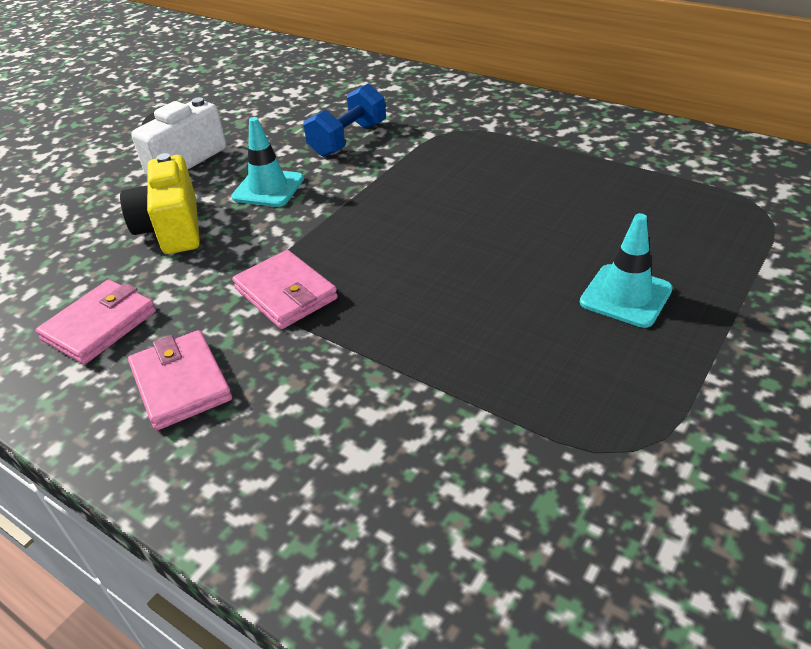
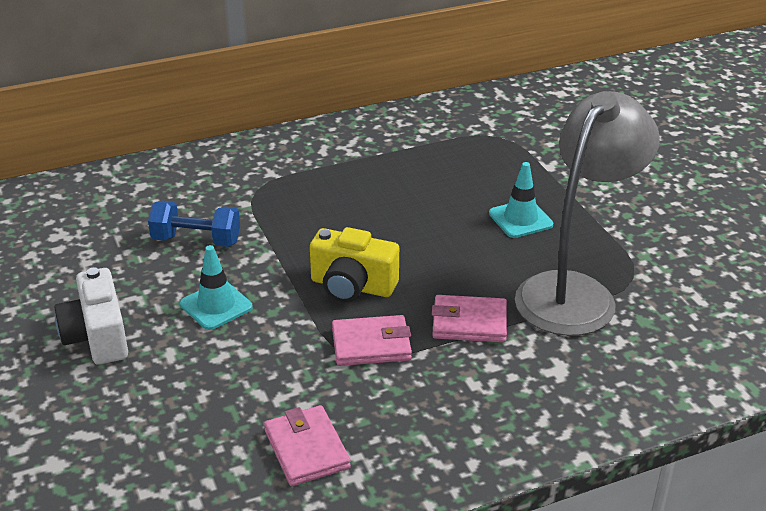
camera: 60 degrees left, 5 degrees down
yellow camera [120,153,200,254] -> yellow camera moved to [310,227,399,303]
pink wallet [128,330,232,430] -> pink wallet moved to [432,295,507,343]
blue dumbbell [304,83,386,157] -> blue dumbbell turned 60 degrees counterclockwise [148,201,240,247]
none -> grey lamp [515,91,660,336]

